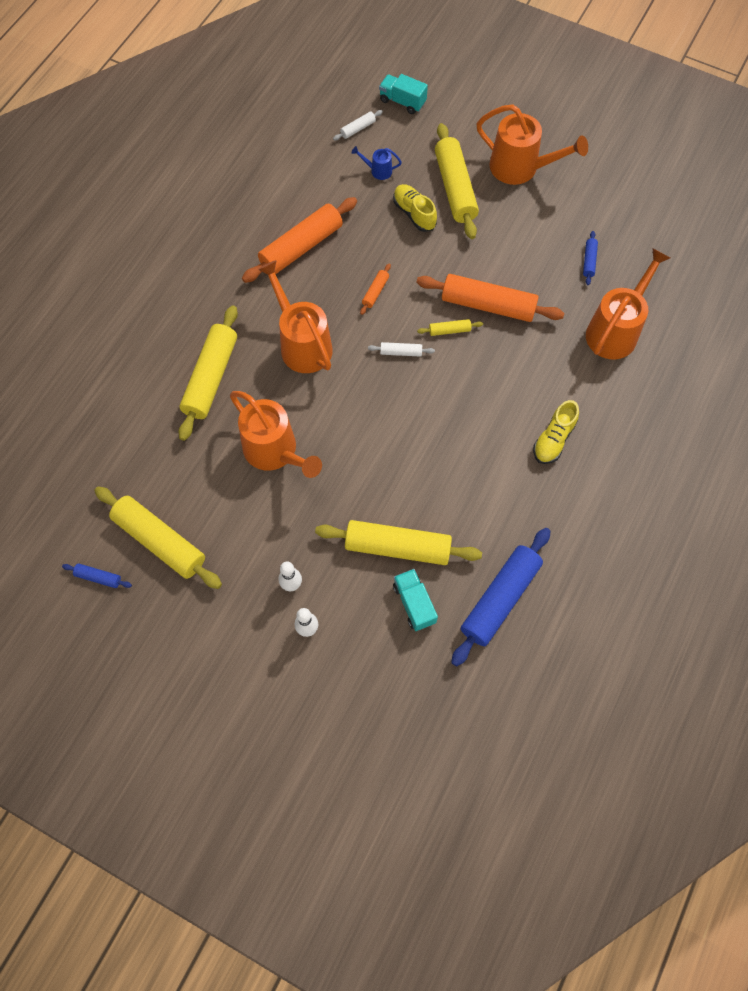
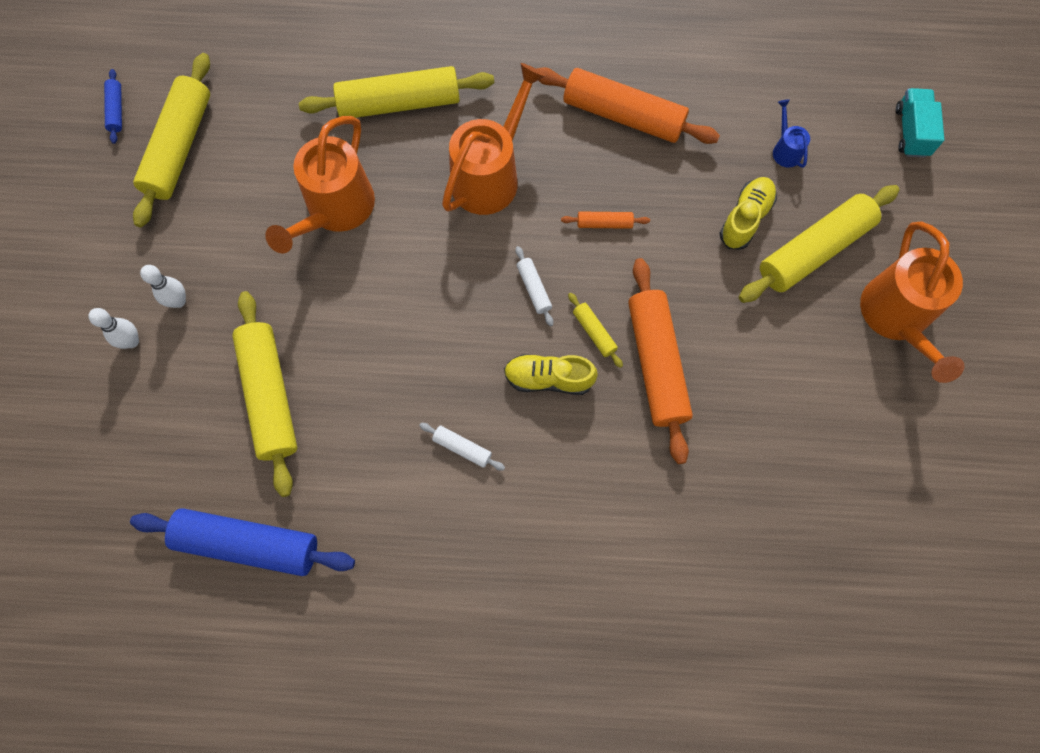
camera: 65 degrees right, 5 degrees up
white rolling pin [333,110,383,140] -> white rolling pin moved to [419,423,505,471]
turquoise truck [393,569,438,631] -> none
yellow shoe [533,400,579,464] -> yellow shoe moved to [504,354,598,395]
blue rolling pin [583,231,598,285] -> none
orange watering can [586,248,670,360] -> none

